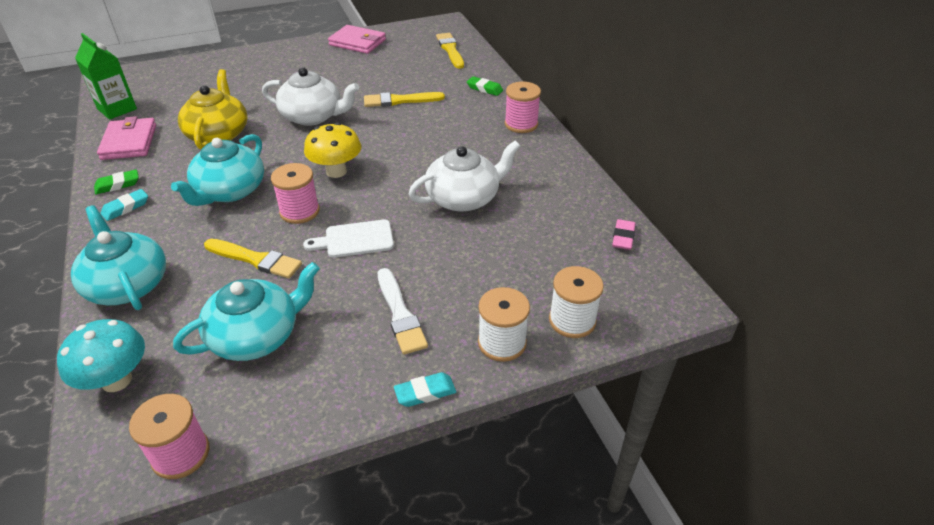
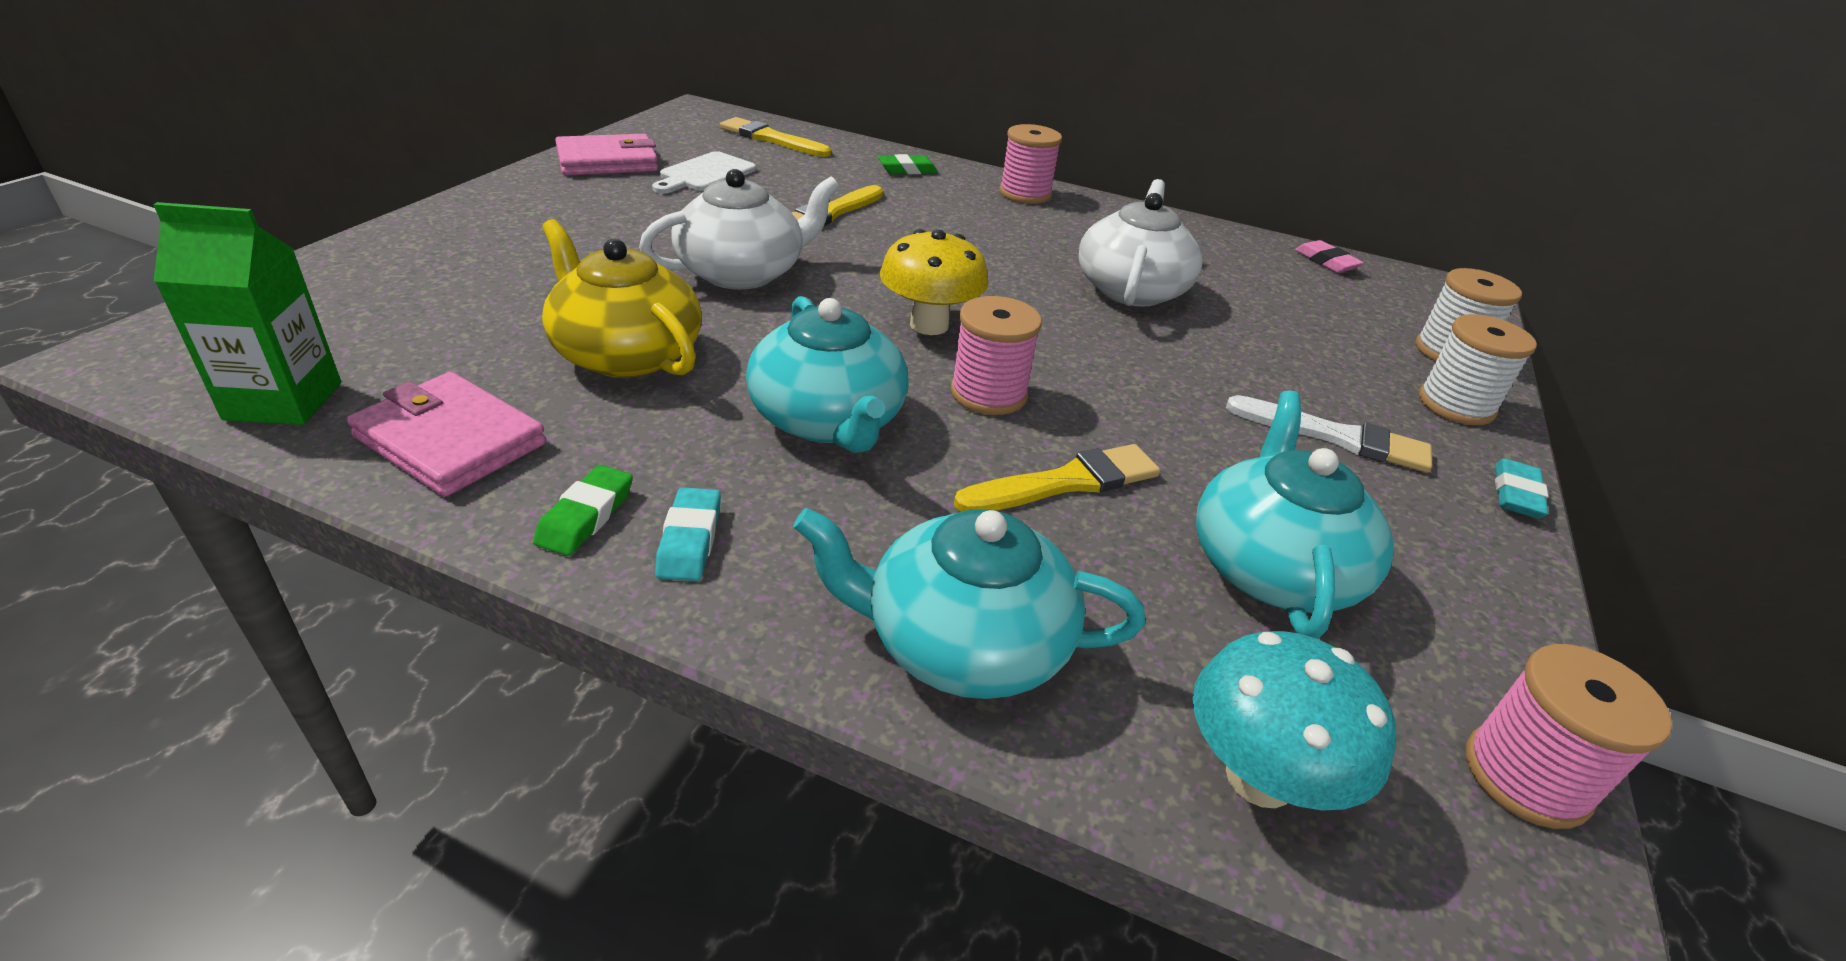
camera: 50 degrees left, 5 degrees down
white cutting board [303,219,394,258] -> white cutting board moved to [652,151,756,194]

